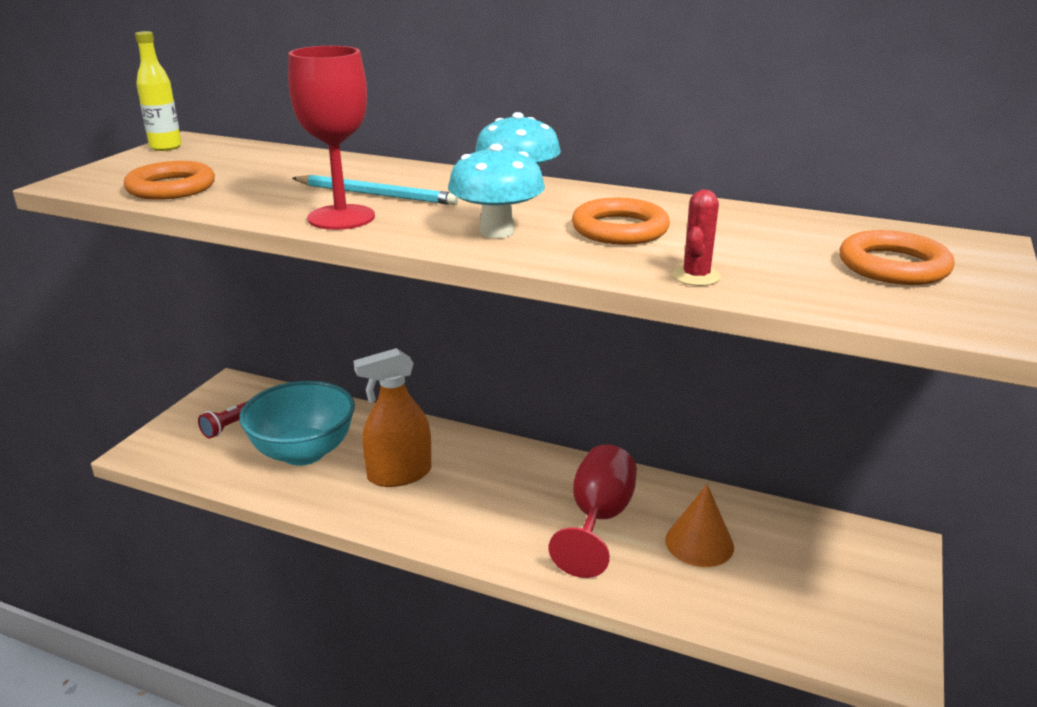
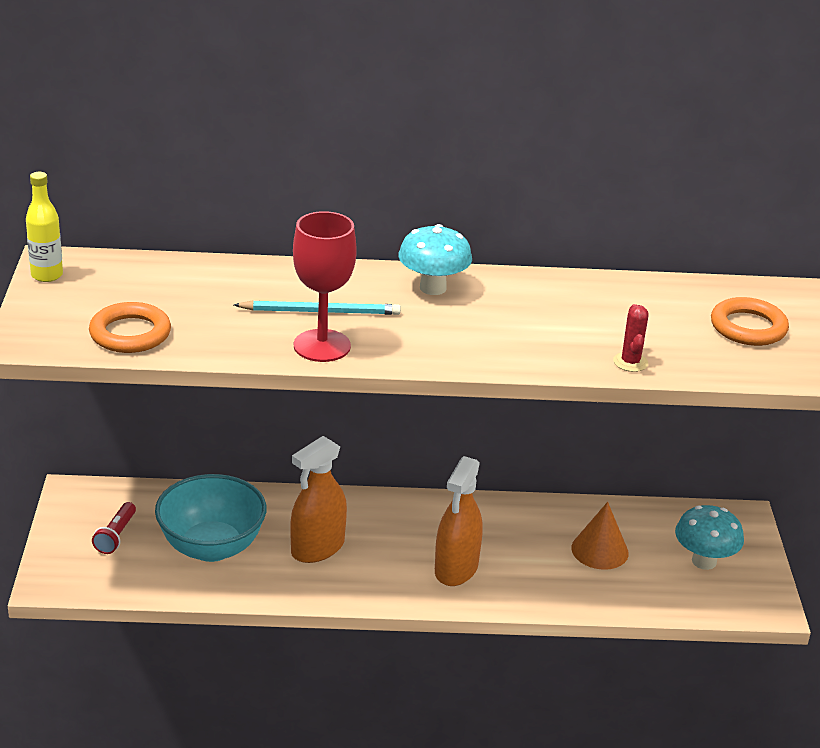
camera: 25 degrees left, 5 degrees up
turquoise mushroom [448,144,545,238] -> turquoise mushroom moved to [675,505,744,570]
red goblet [549,445,637,578] -> none
orange ring [572,198,670,245] -> none
none -> orange spray bottle [435,456,483,586]

